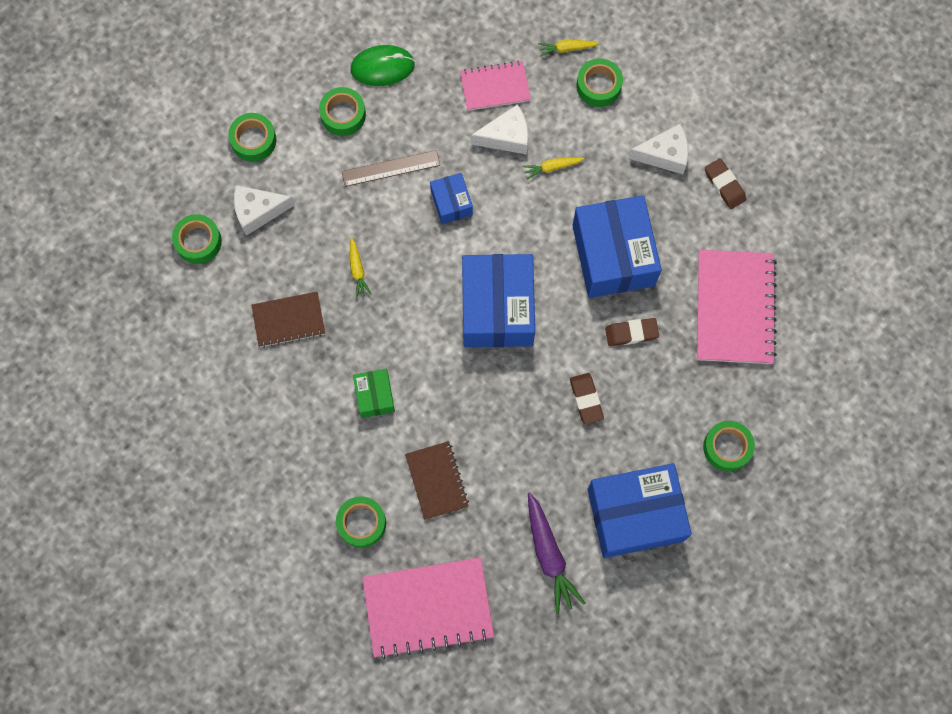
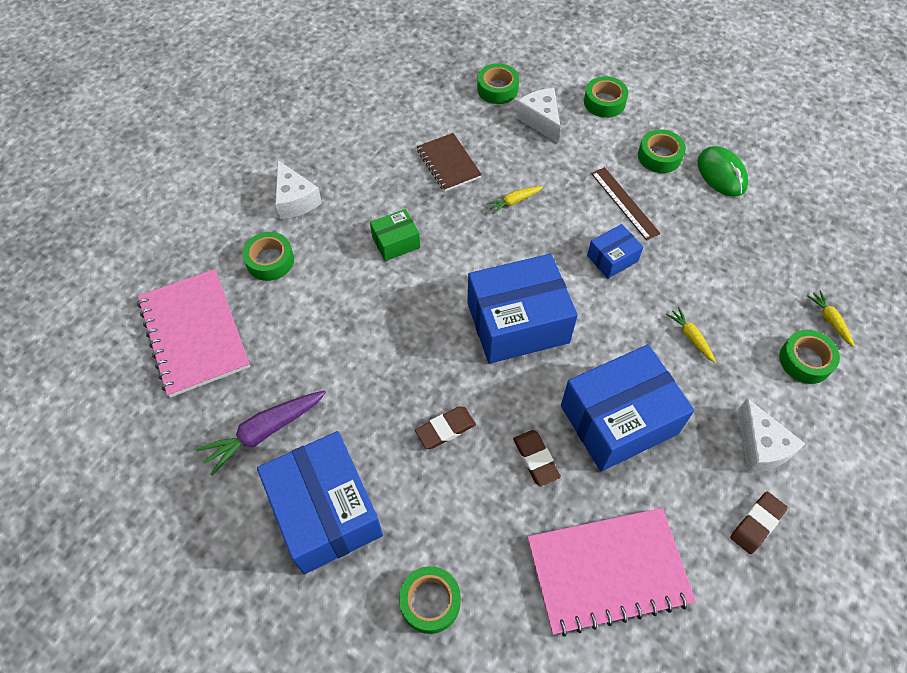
camera: 75 degrees right, 15 degrees down
brown notebook [405,441,469,520] -> none
pink notebook [460,61,531,111] -> none
white cheese [471,104,528,155] -> white cheese moved to [275,160,322,219]

